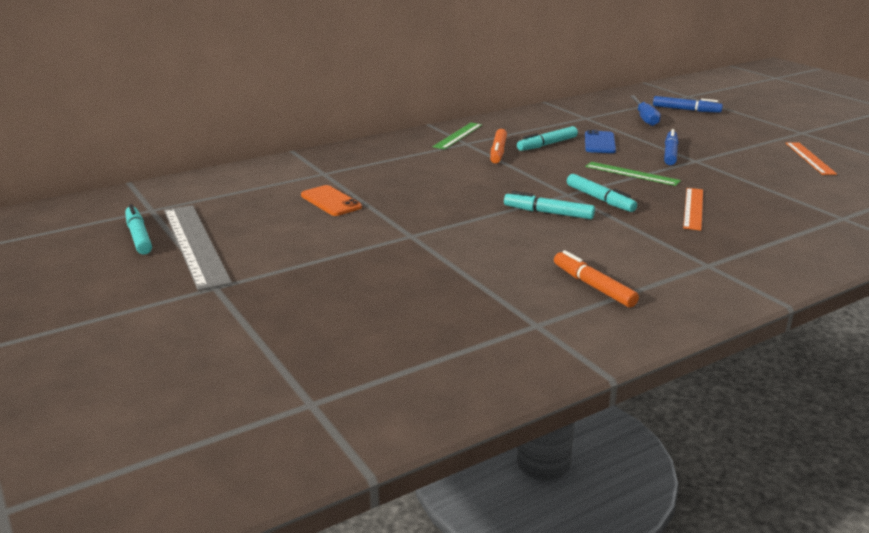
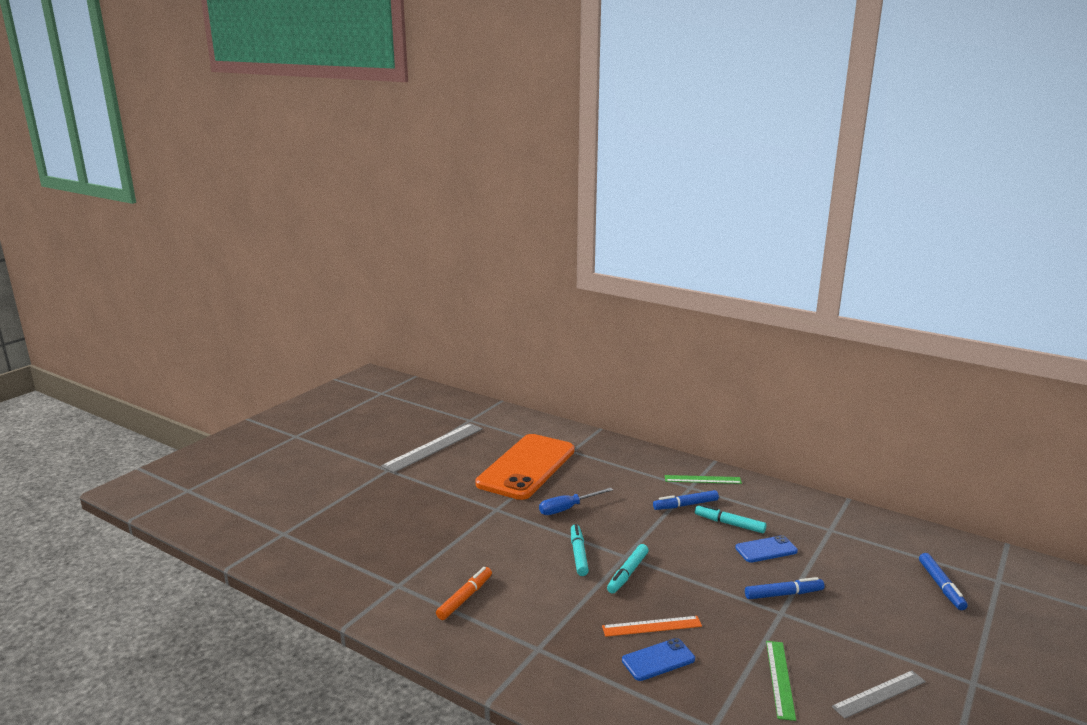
camera: 65 degrees right, 5 degrees down
turquoise marker [125,204,152,254] -> none
orange phone [301,185,362,216] -> orange phone [475,434,575,500], size x2.37
orange marker [490,129,507,163] -> blue marker [653,490,719,510]
green ruler [585,162,681,186] -> green ruler moved to [766,641,796,721]
blue screwdriver [630,95,661,126] -> blue screwdriver moved to [539,488,613,515]
orange ruler [786,142,837,175] -> grey ruler [832,671,926,719]
none -> blue phone [622,638,695,681]

